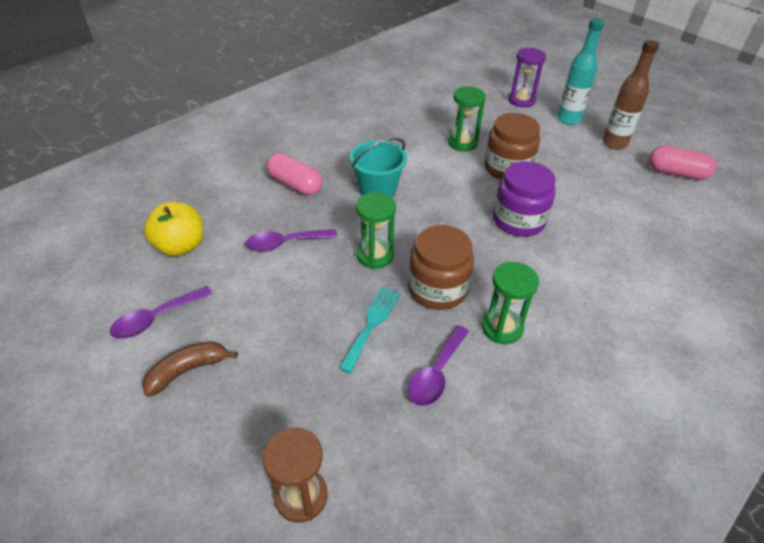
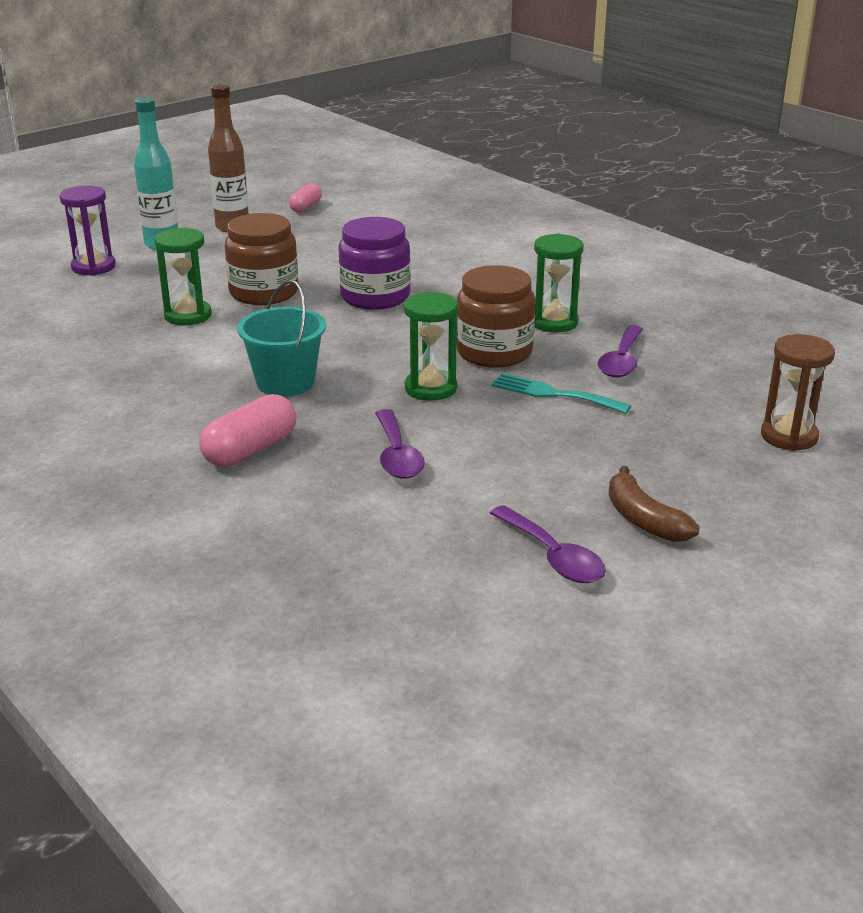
camera: 85 degrees left, 15 degrees down
yellow apple [144,202,203,257] -> none
purple spoon [408,325,469,406] -> purple spoon turned 75 degrees clockwise [598,325,644,377]
pink capsule [649,146,717,180] -> pink capsule [289,183,322,212], size x0.63

